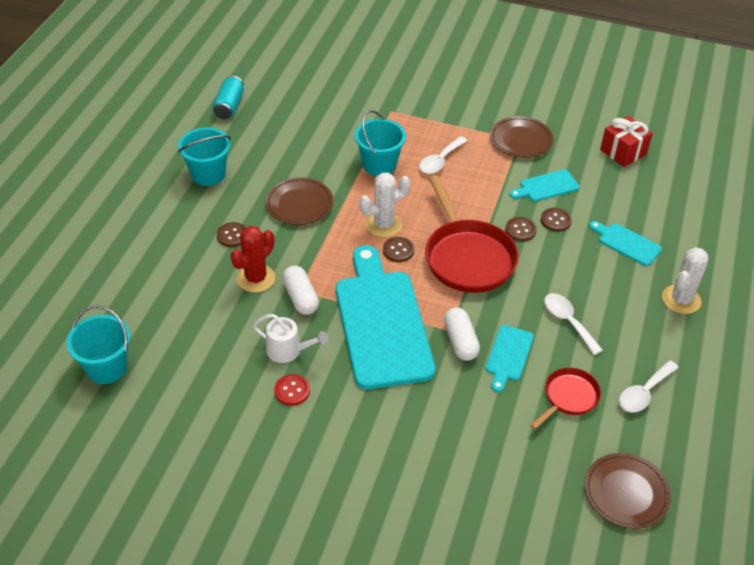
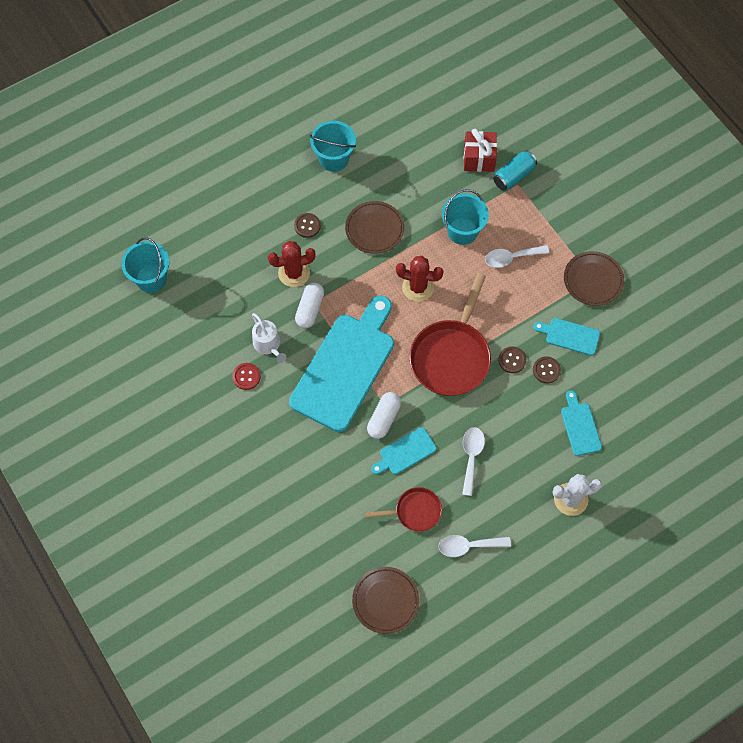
camera: 40 degrees right, 20 degrees up
turquoise can [212,76,244,119] -> turquoise can moved to [493,150,537,190]
white cactus [359,173,410,237] -> red cactus [396,256,444,302]
brown button [383,237,414,262] -> none
red gift [600,116,653,167] -> red gift moved to [464,129,497,172]

